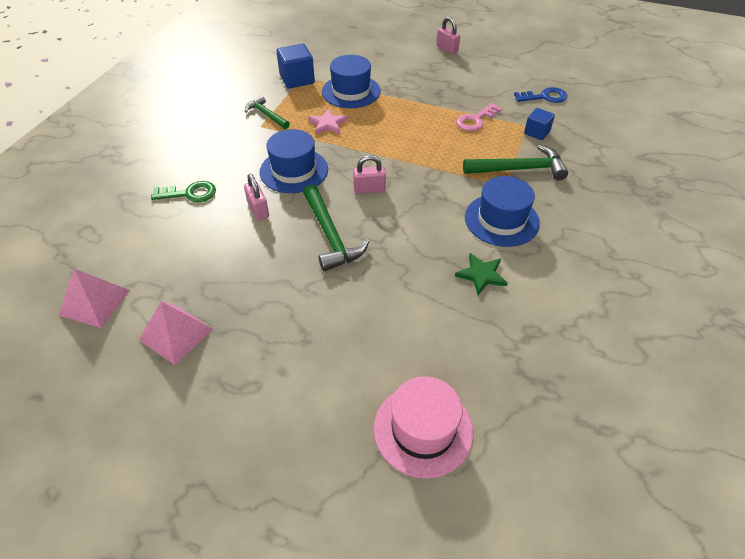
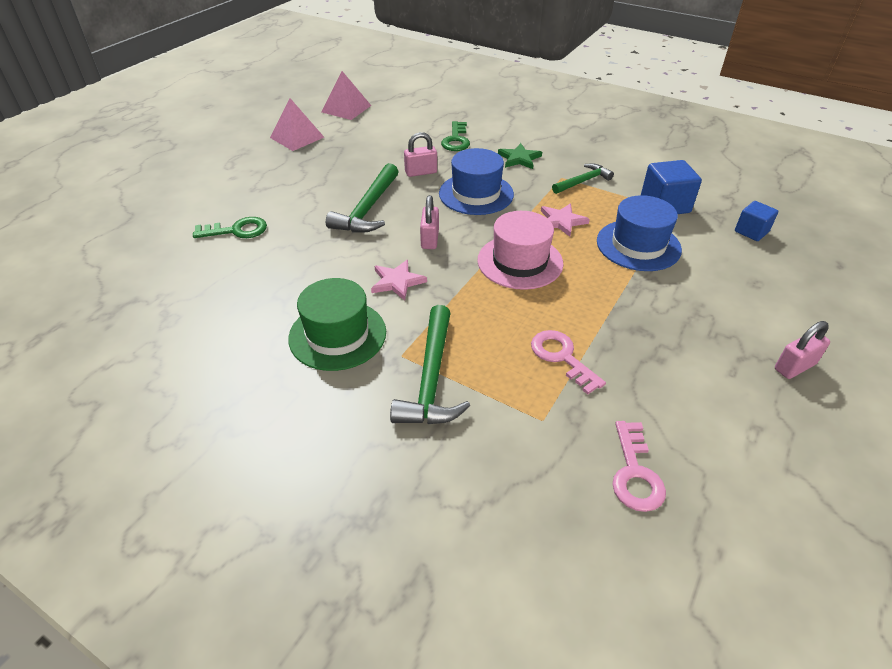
camera: 100 degrees right, 5 degrees down
green hammer [303,185,369,271] -> green hammer turned 60 degrees counterclockwise [326,163,399,233]
pink hat [374,376,473,479] -> pink hat moved to [477,211,563,290]
green star [455,253,508,295] -> green star moved to [498,143,542,169]
blue hat [465,176,540,247] -> green hat [288,278,386,371]
blue key [514,87,567,103] -> pink key [612,421,666,512]
blue cube [524,108,555,140] -> blue cube moved to [735,201,778,241]
none -> green key [193,217,267,238]
none -> pink star [371,260,427,301]

